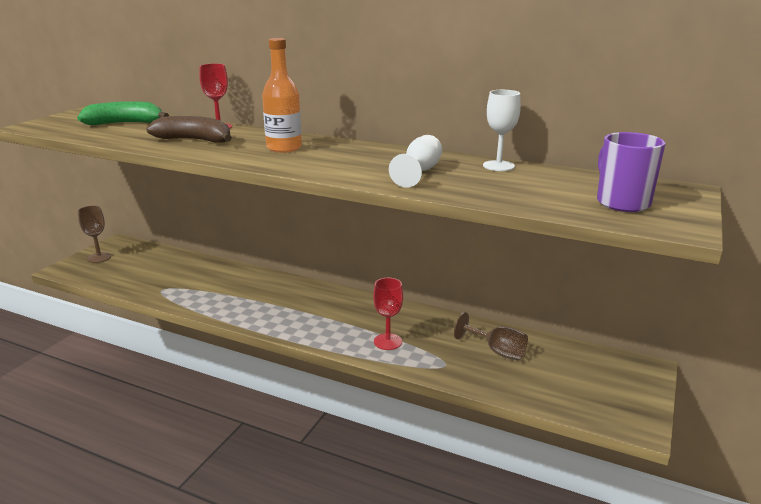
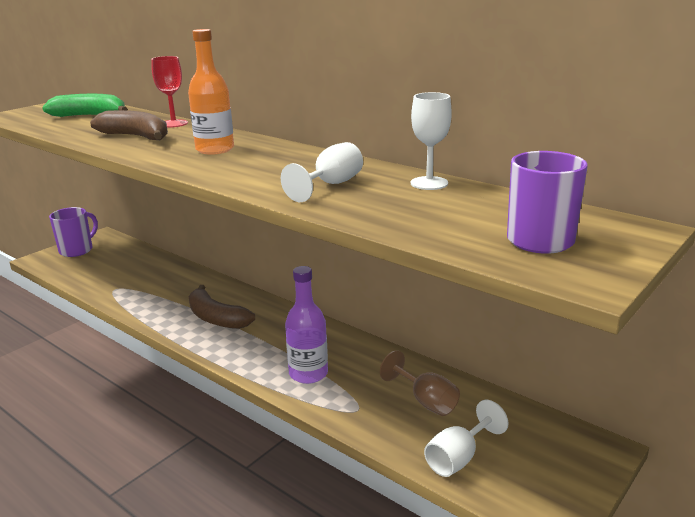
camera: 15 degrees right, 0 degrees up
brown goblet [78,206,111,263] -> purple mug [49,207,98,257]
red goblet [373,278,403,350] -> purple bottle [285,266,328,384]
none -> brown banana [188,285,255,329]
none -> white goblet [424,400,509,477]

